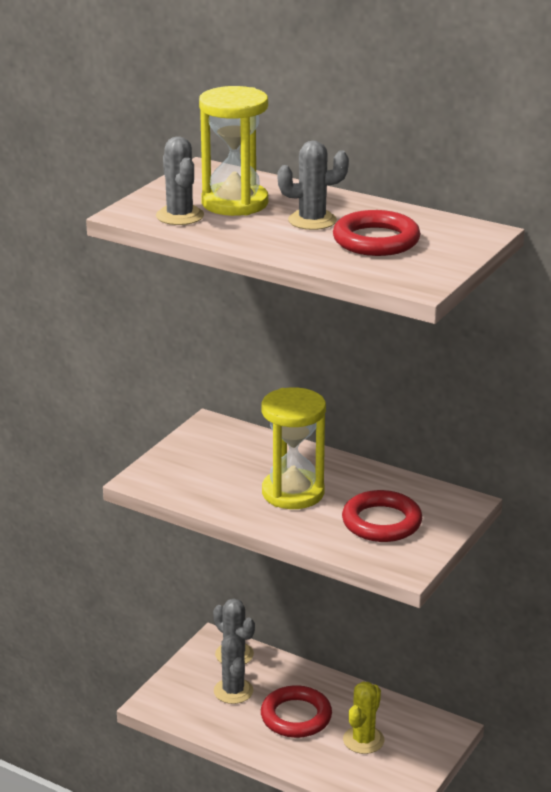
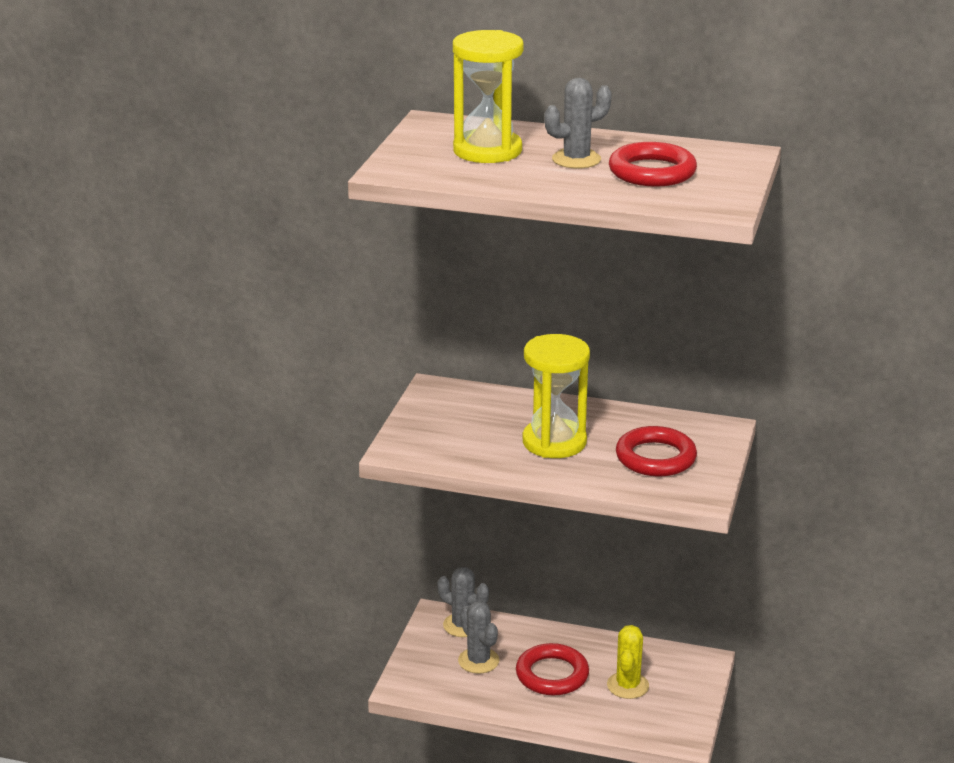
camera: 15 degrees left, 0 degrees up
grey cactus [156,136,204,225] -> none

